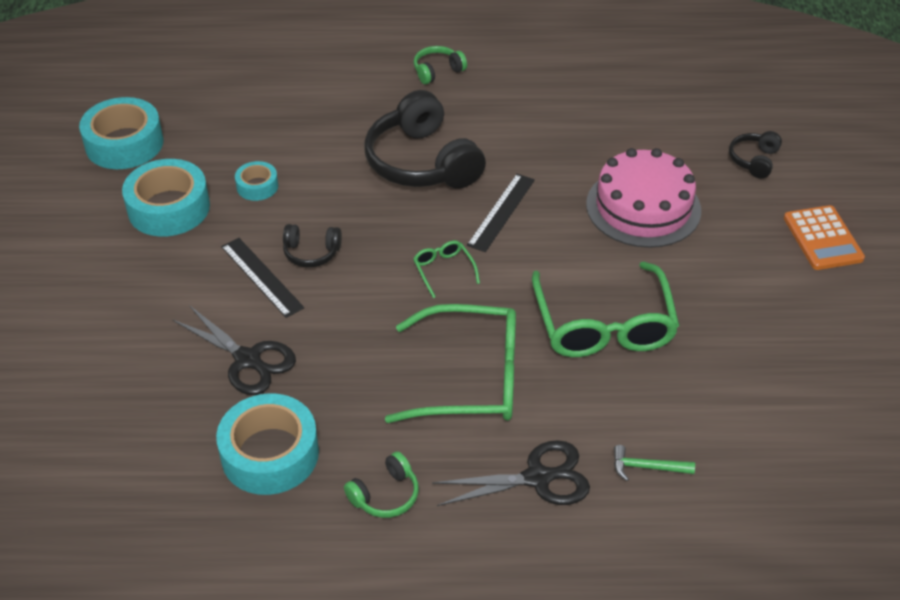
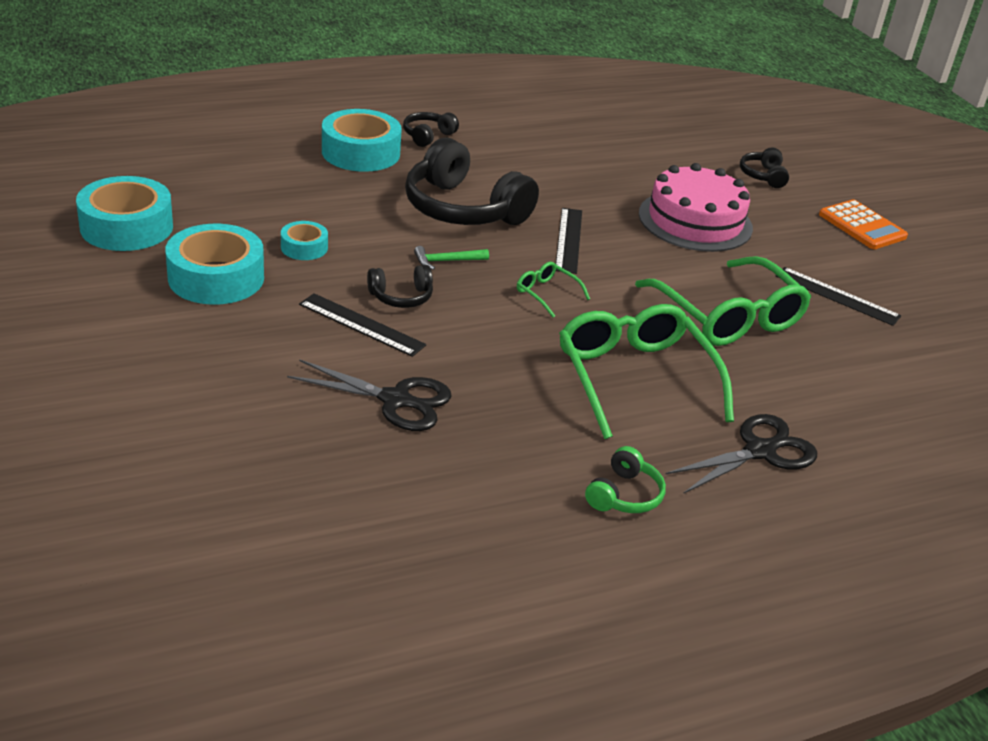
camera: 25 degrees left, 10 degrees down
turquoise tape [216,393,319,495] -> turquoise tape moved to [322,109,402,172]
green glasses [385,304,516,423] -> green glasses turned 90 degrees counterclockwise [559,304,734,439]
green headphones [414,46,467,84] -> black headphones [403,112,459,147]
green hammer [614,445,695,481] -> green hammer moved to [414,246,489,270]
none -> black ruler [776,267,901,326]

